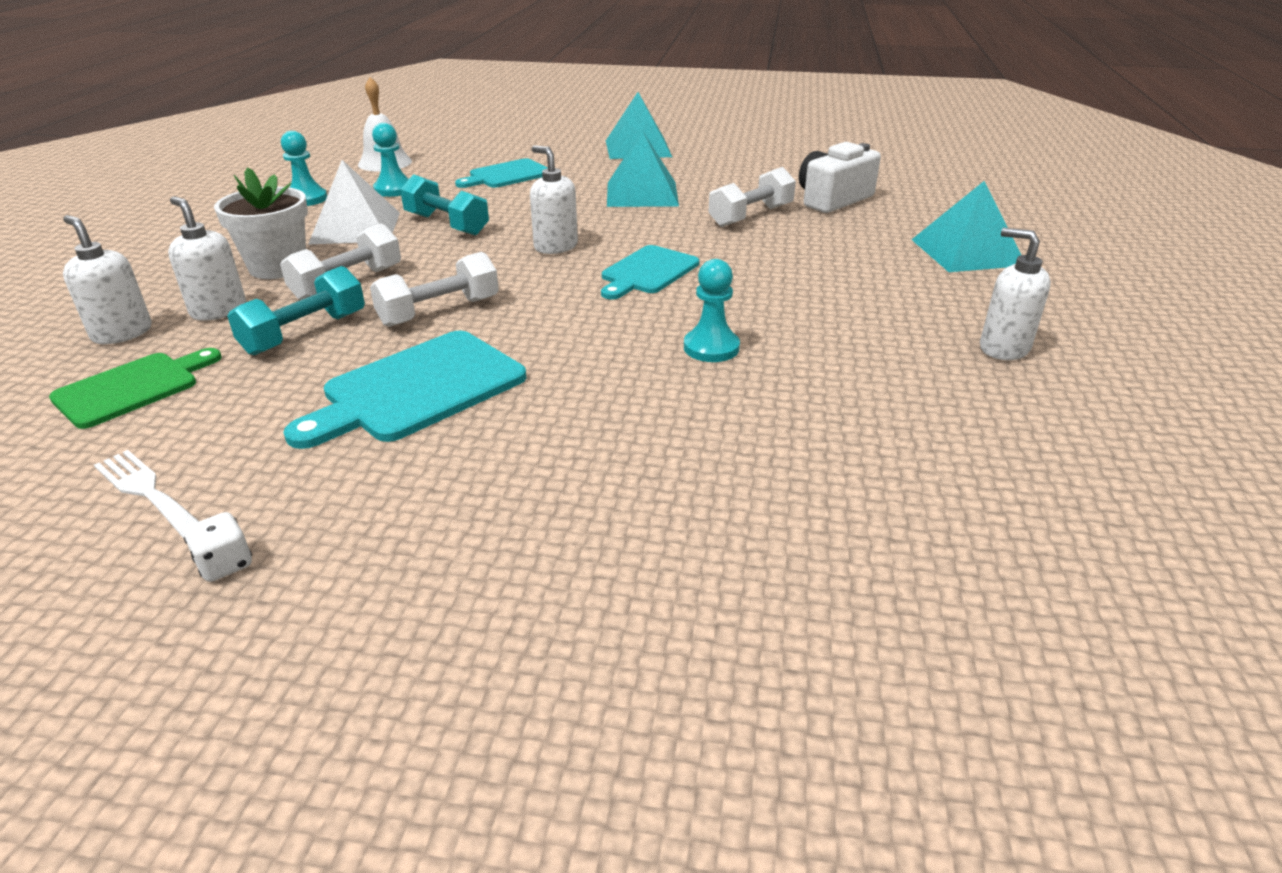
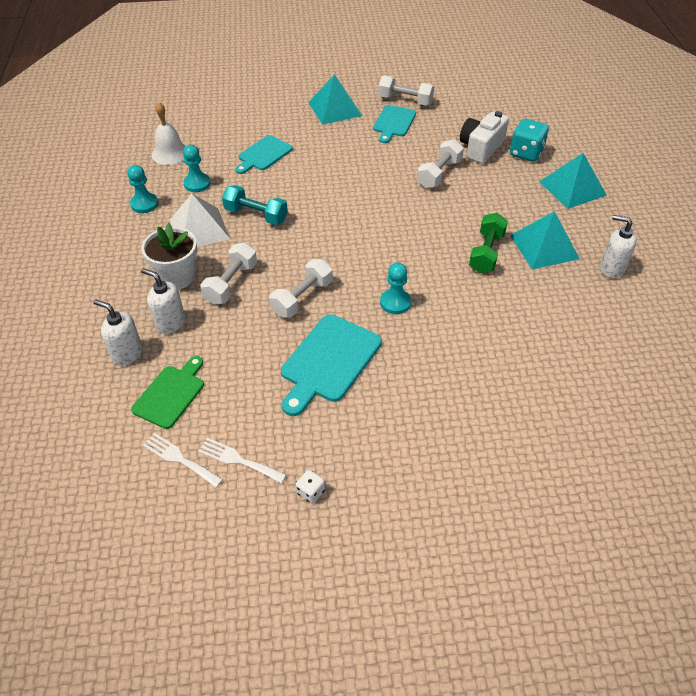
camera: 15 degrees left, 15 degrees up
turquoise dumbbell [227,266,365,355] -> none
white soap dispenser [530,145,578,254] -> none
turquoise cutting board [601,245,699,299] -> turquoise cutting board moved to [373,105,416,143]
turquoise pyramid [607,130,679,207] -> turquoise pyramid moved to [510,211,580,269]
turquoise pawn [684,259,740,362] -> turquoise pawn moved to [380,263,411,314]
none -> white fork [143,433,223,488]
none -> white dumbbell [378,75,434,106]
none -> green dumbbell [469,213,508,273]
none -> turquoise dice [510,119,549,161]

